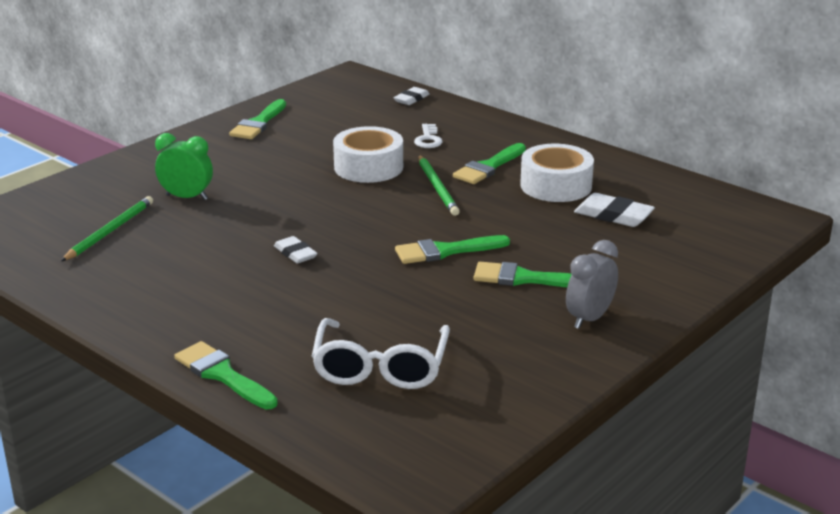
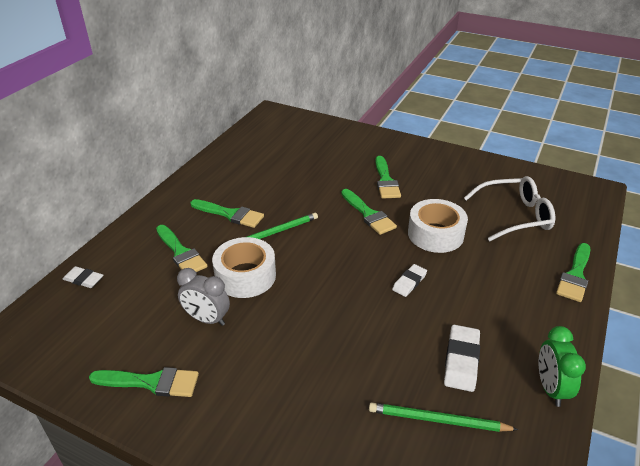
camera: 105 degrees left, 10 degrees up
green clock [155,133,213,200] -> green clock moved to [539,326,586,407]
white key [414,124,443,148] -> green brush [156,225,207,272]
white tape [520,144,594,202] -> white tape moved to [408,199,468,253]
grey clock [566,240,618,329] -> grey clock moved to [177,268,230,326]
white eraser [574,193,655,227] -> white eraser moved to [444,325,480,392]

